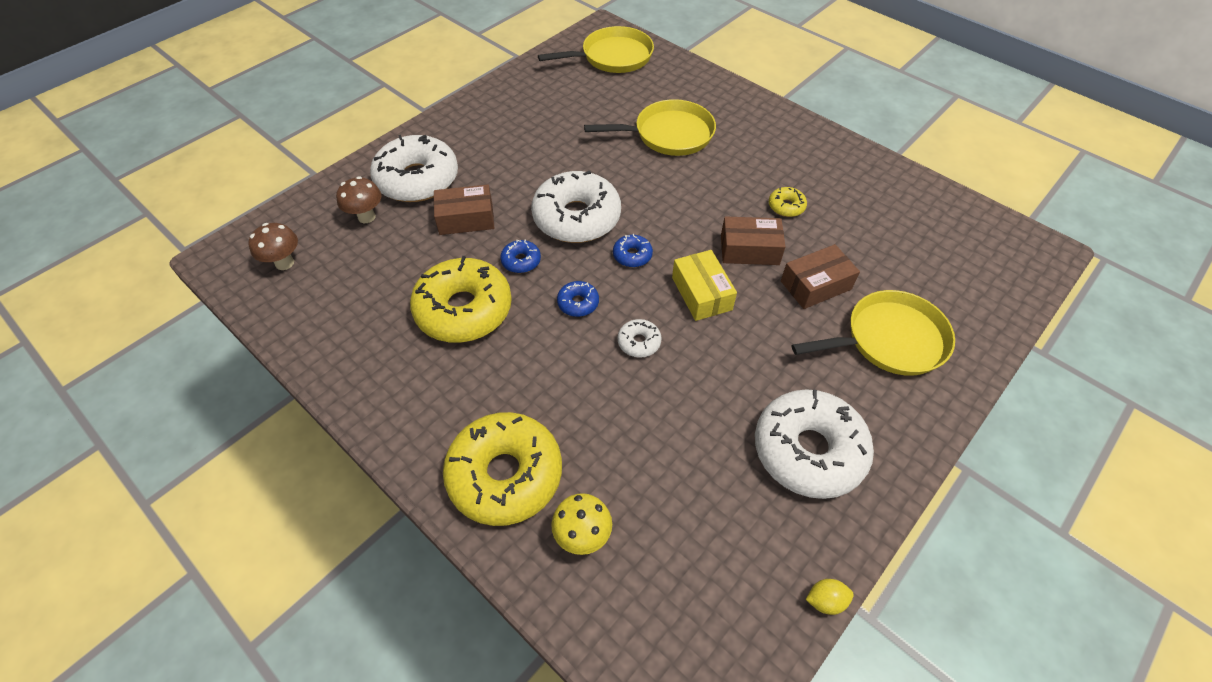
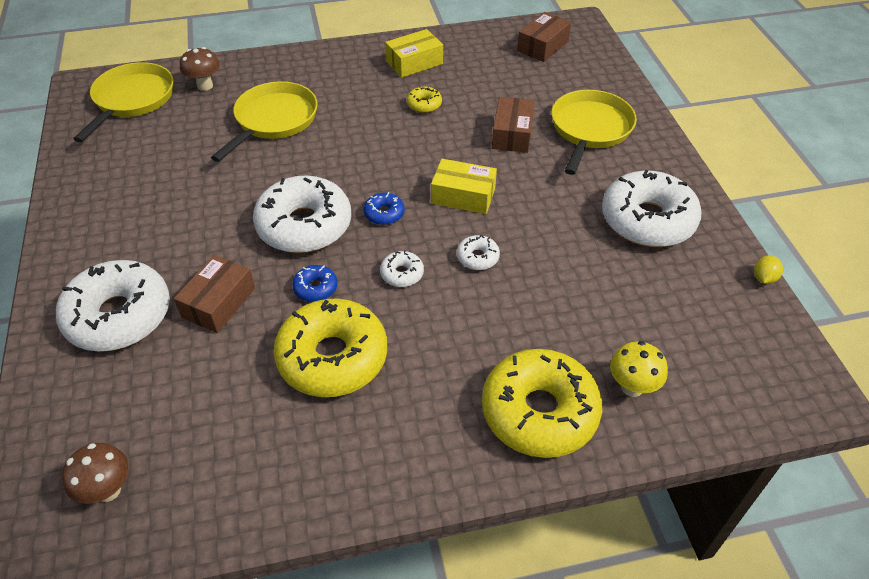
camera: 55 degrees left, 5 degrees down
brown mushroom [336,176,381,223] -> brown mushroom moved to [180,47,220,91]
blue donut [557,281,599,317] -> white donut [380,250,424,287]
brown box [721,216,786,265] -> brown box moved to [517,12,571,62]
none -> yellow box [385,29,443,78]

